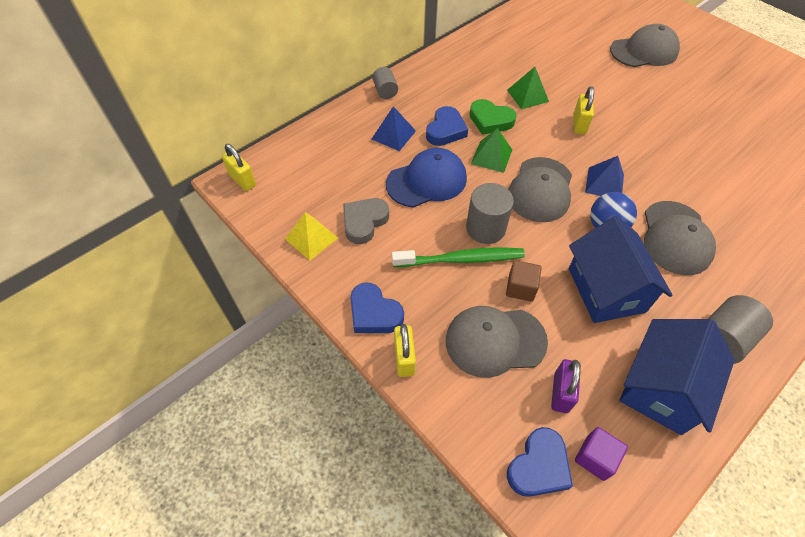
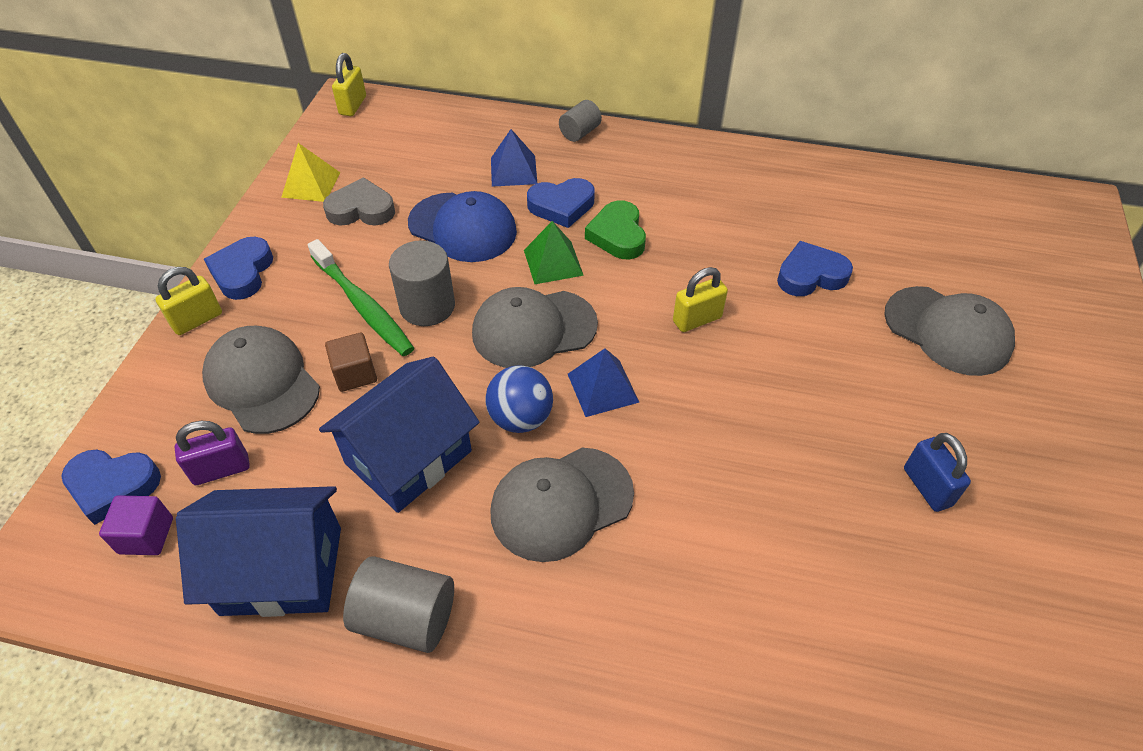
camera: 55 degrees right, 5 degrees down
green pyramid [507,67,549,109] -> none
none -> blue heart [777,241,853,296]
none -> blue padlock [904,433,971,512]

